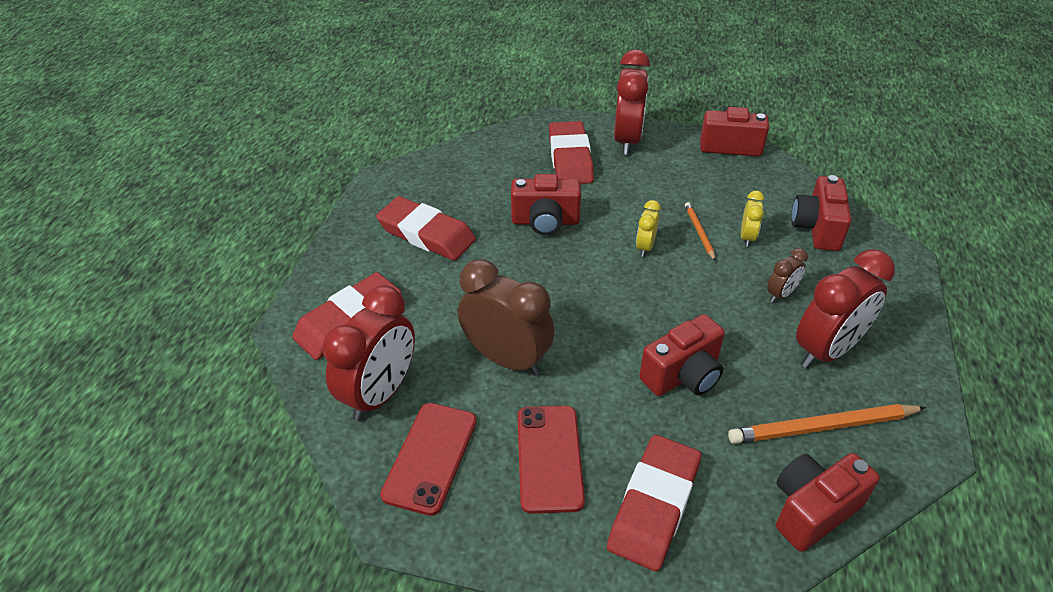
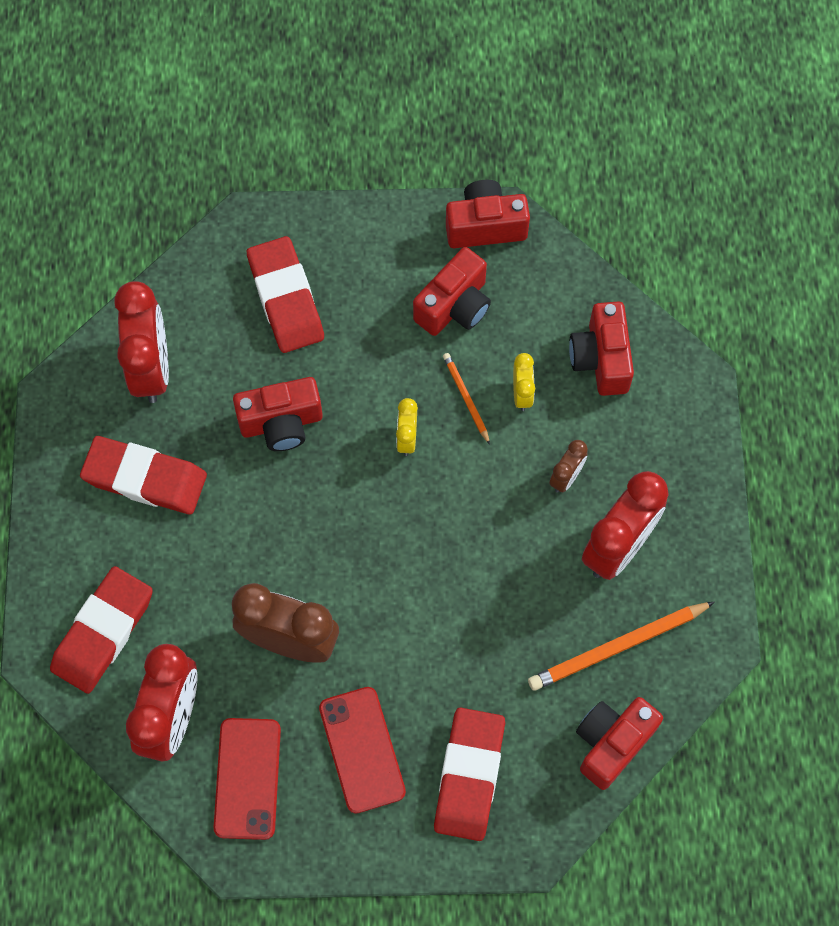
camera: 15 degrees left, 25 degrees up
red clock [614,49,650,155] -> red clock moved to [114,281,169,403]
red camera [639,314,725,396] -> red camera moved to [413,247,491,336]

